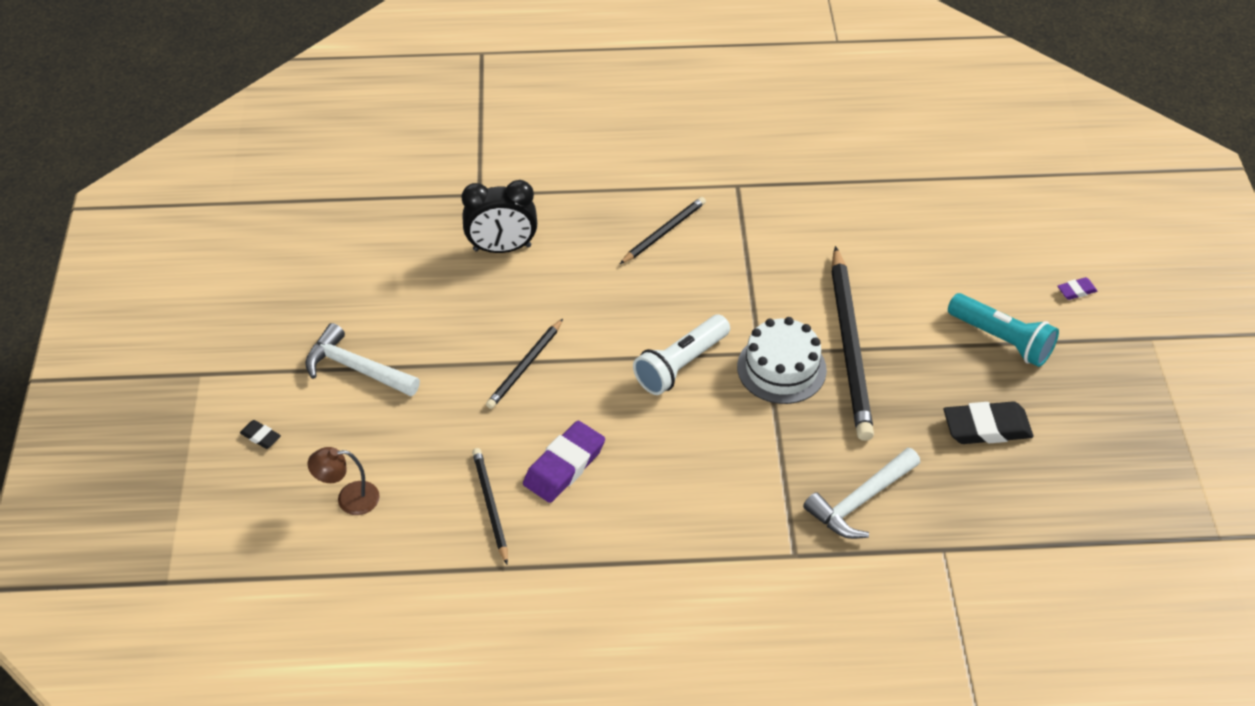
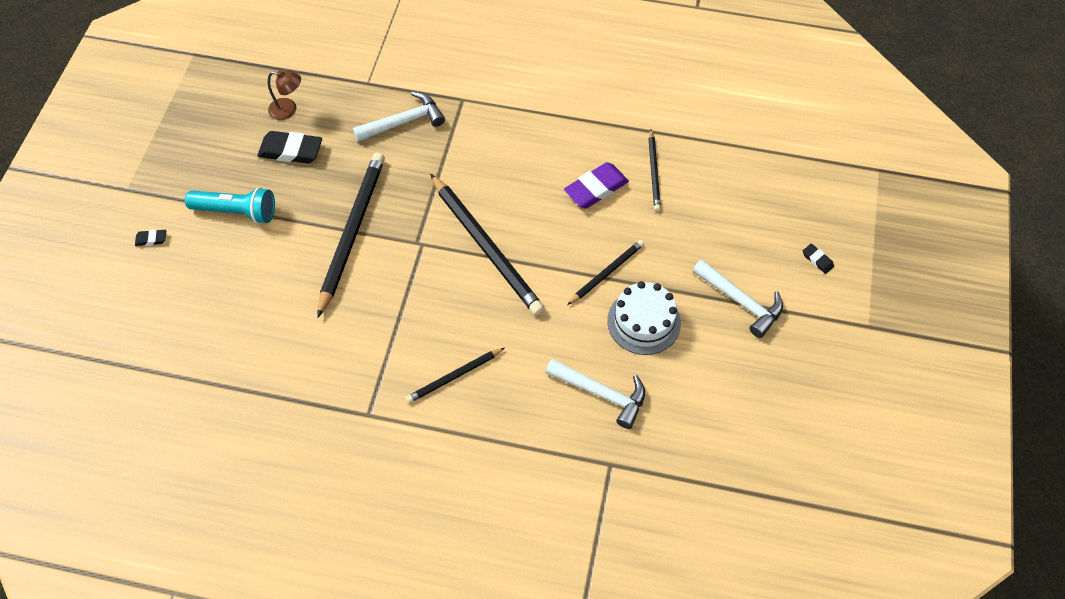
camera: 165 degrees left, 10 degrees up
brown lamp [307,447,380,515] -> brown lamp moved to [268,70,301,120]
black clock [461,180,537,253] -> white hammer [545,358,645,429]
white flashlight [633,315,730,395] -> black pencil [430,174,545,315]
white cake [737,317,827,404] -> white cake moved to [607,281,681,355]
turquoise flashlight [948,293,1059,367] -> turquoise flashlight turned 135 degrees clockwise [185,187,275,224]
purple eraser [1057,277,1097,300] -> black eraser [135,230,166,246]

